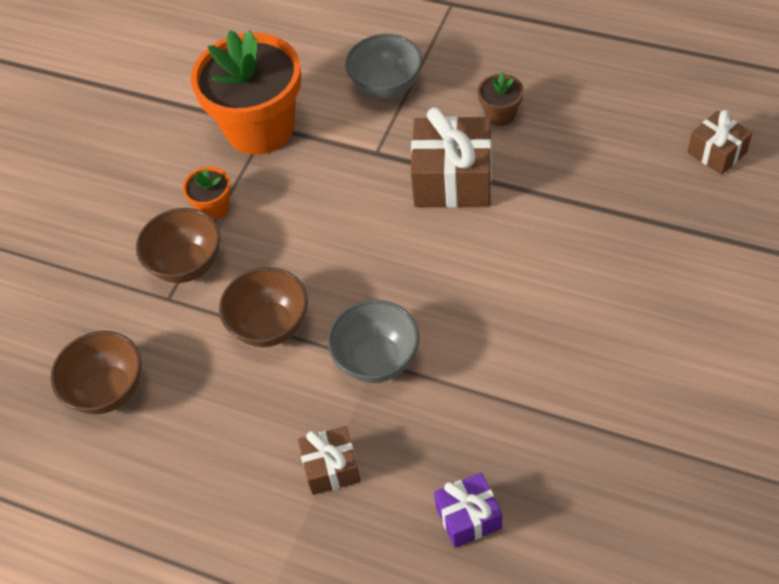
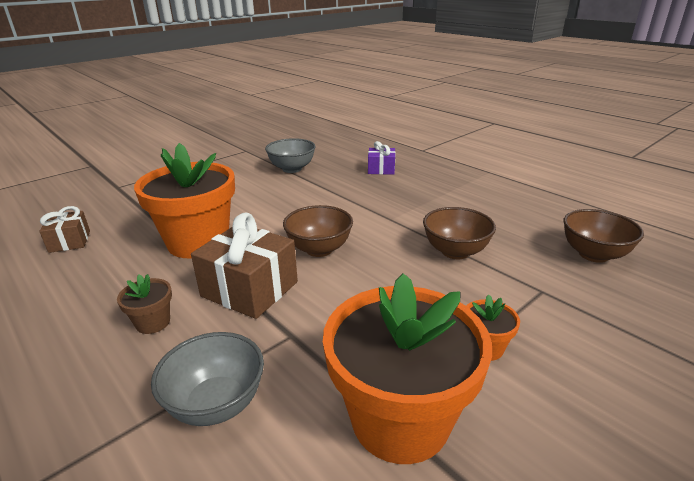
camera: 160 degrees left, 25 degrees down
brown bowl [136,208,220,283] -> brown bowl moved to [283,205,353,257]
brown gift [298,426,361,495] -> none
grey bowl [328,300,419,383] -> grey bowl moved to [265,138,316,173]
none -> orange flower pot [134,143,235,258]

